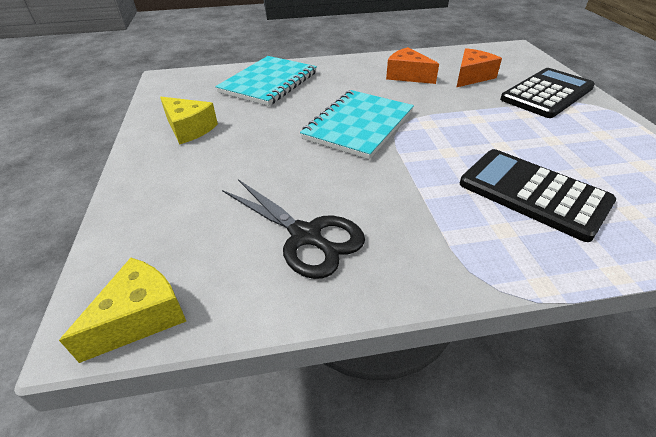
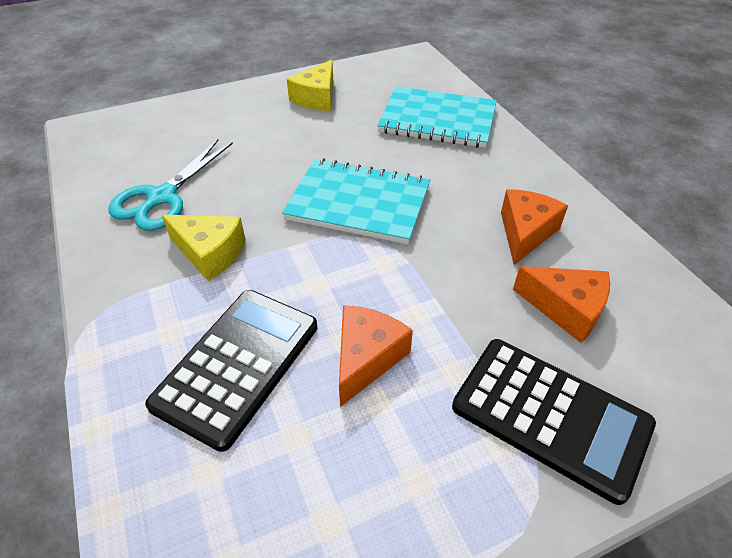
camera: 75 degrees right, 5 degrees up
yellow cheese [59,258,186,363] -> yellow cheese moved to [162,215,246,281]
black scissors [222,179,365,279] -> turquoise scissors [109,140,233,231]
none -> orange cheese [339,305,413,407]

